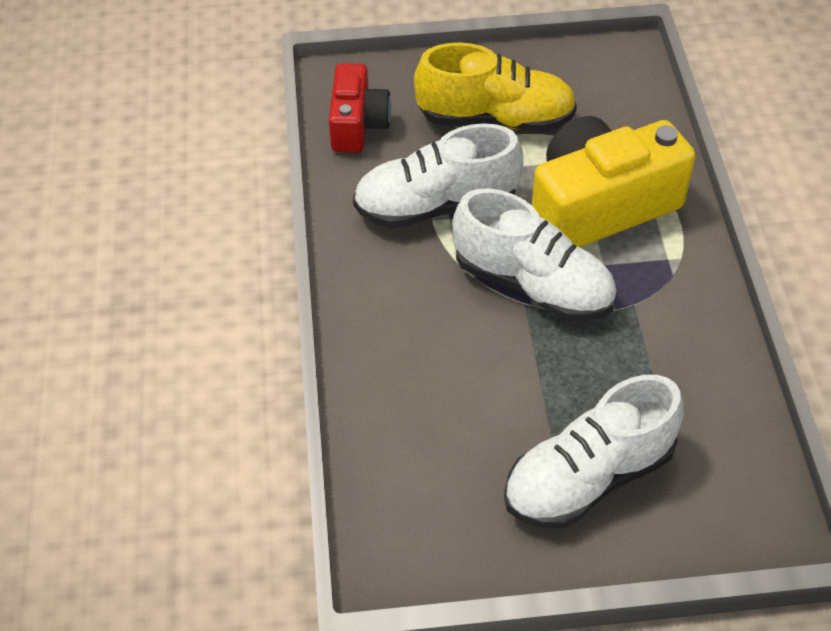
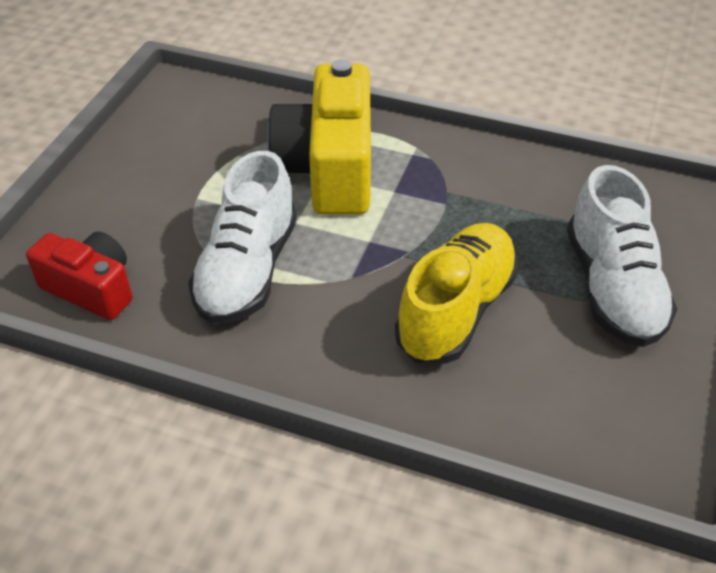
camera: 65 degrees left, 5 degrees down
yellow shoe [414,43,577,133] -> yellow shoe moved to [395,223,519,364]
white shoe [452,188,617,321] -> none

